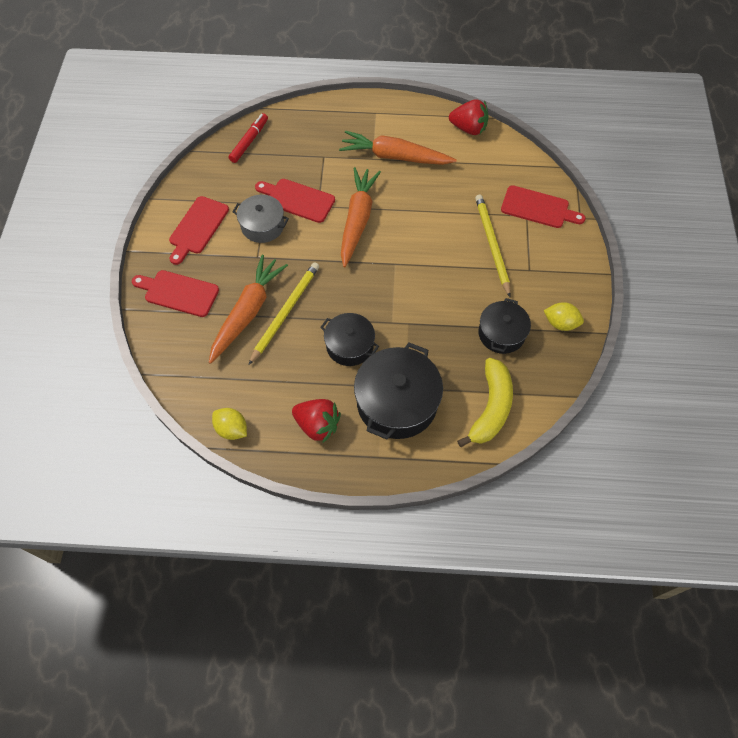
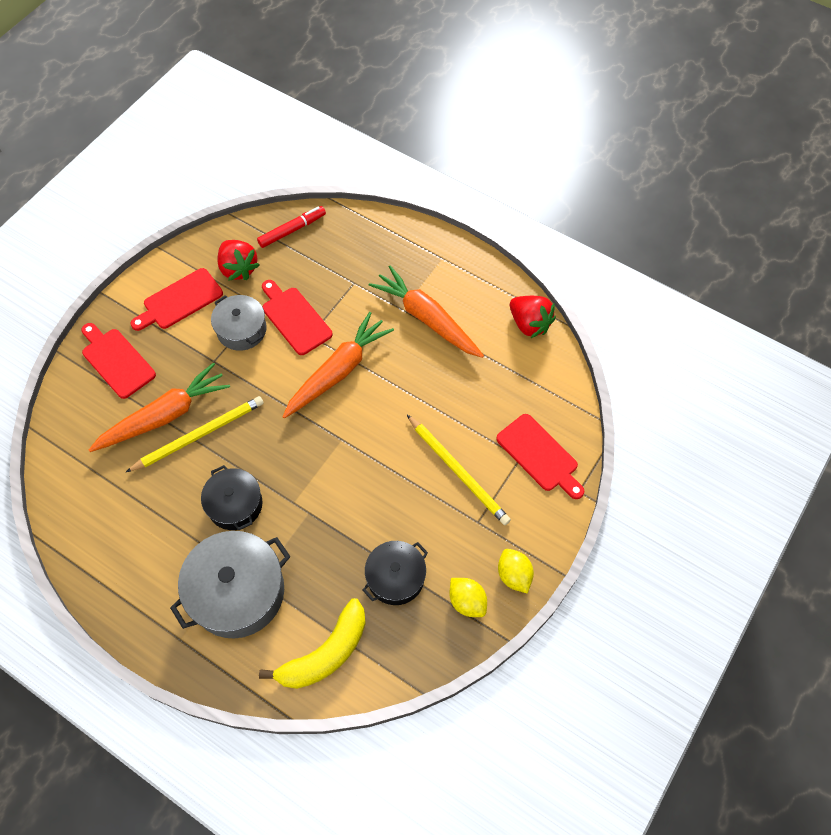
camera: 30 degrees right, 0 degrees up
yellow lemon [212,408,247,440] -> yellow lemon moved to [498,549,534,594]
red strawberry [292,399,341,443] -> red strawberry moved to [217,240,260,281]
black pot [354,343,443,439] -> grey pot [170,531,291,639]
yellow pencil [475,195,511,297] -> yellow pencil turned 120 degrees clockwise [407,415,511,525]

